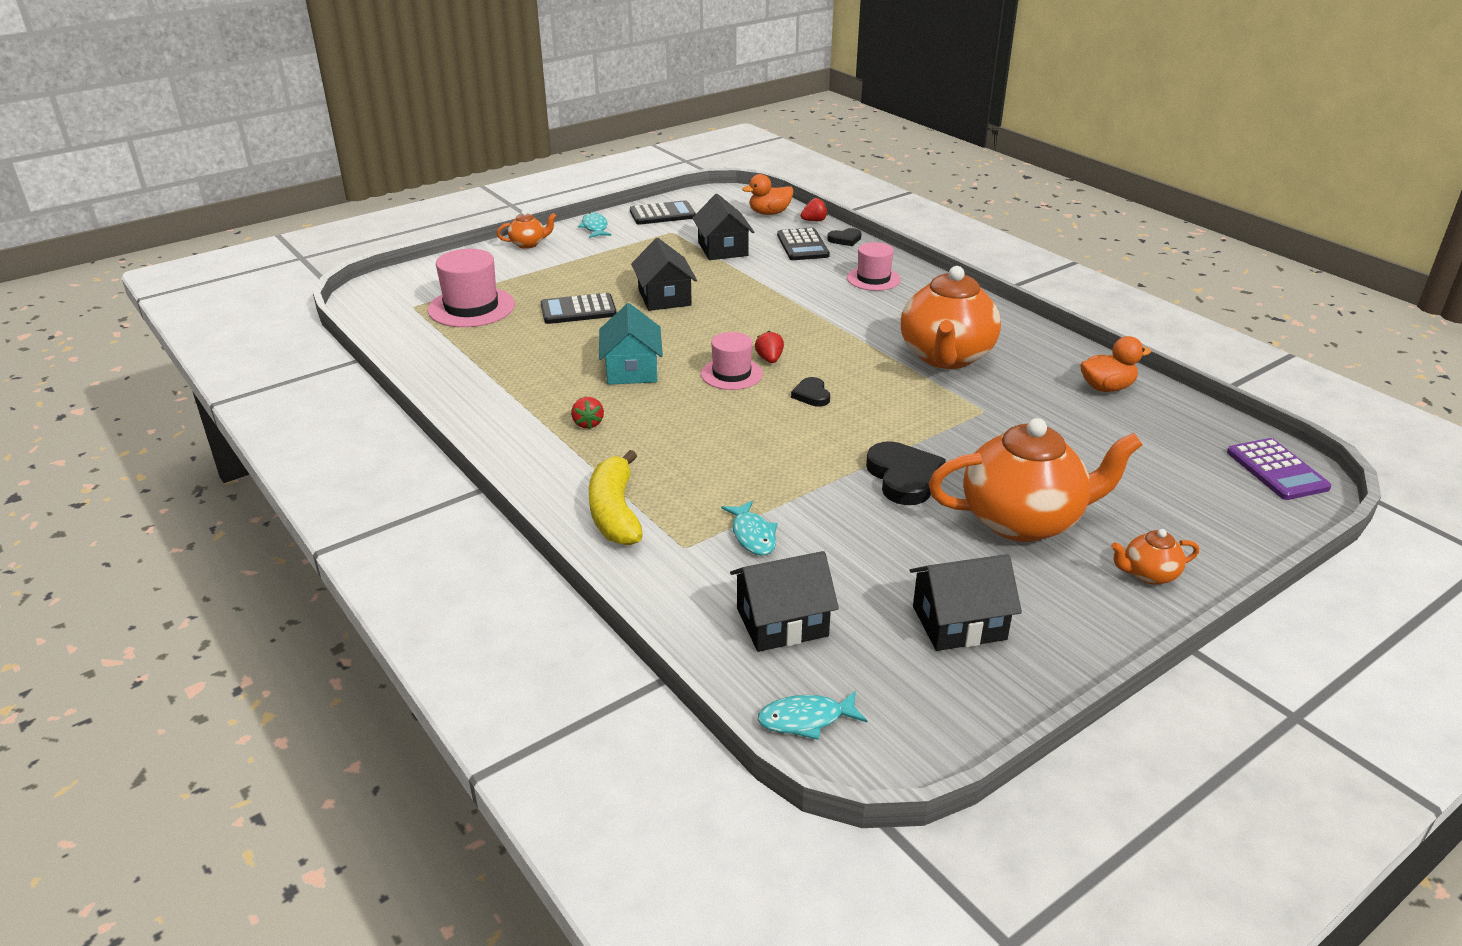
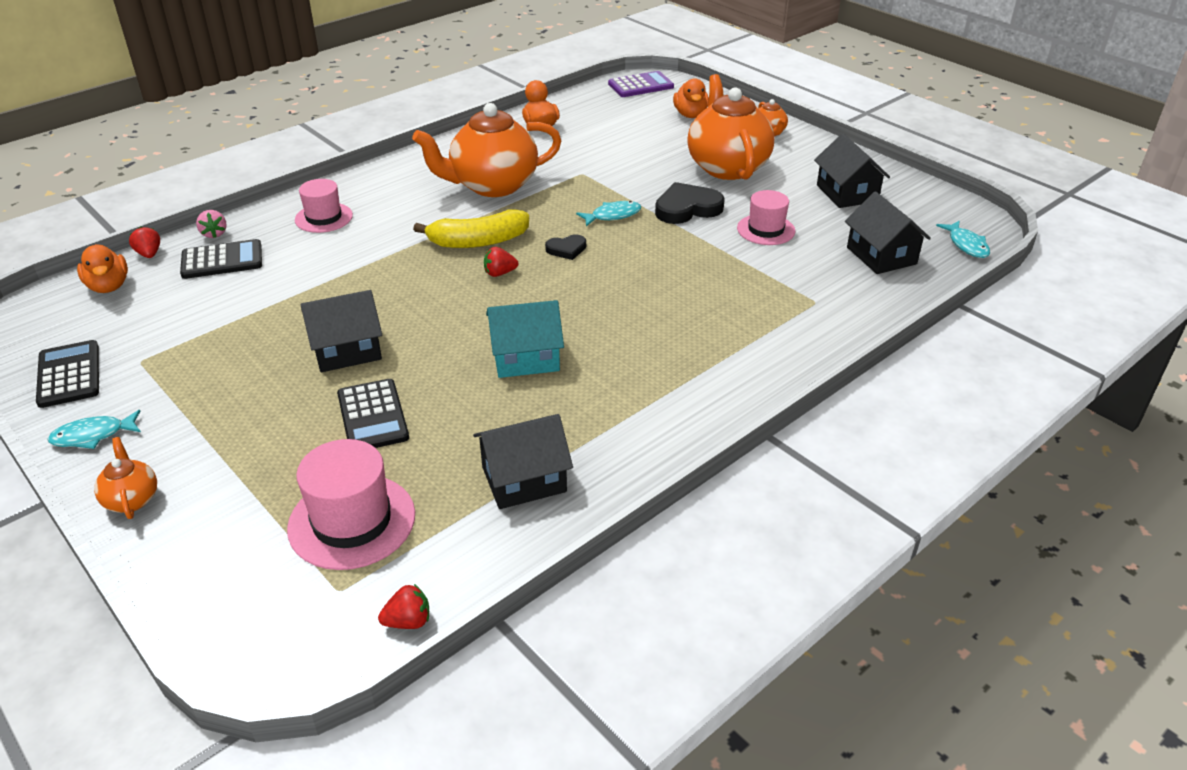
camera: 95 degrees left, 5 degrees up
red strawberry [571,397,604,429] -> red strawberry moved to [378,584,429,629]
yellow banana [589,450,643,546] -> yellow banana moved to [413,210,529,248]
black house [692,194,754,260] -> black house moved to [473,414,573,509]
pink hat [701,332,763,390] -> pink hat moved to [737,190,795,245]
turquoise fish [721,500,778,555] -> turquoise fish moved to [576,201,641,226]
black heart [827,228,862,246] -> pink strawberry [196,210,227,238]
orange teapot [901,266,1001,369] -> orange teapot turned 150 degrees clockwise [412,103,561,197]
none -> orange duck [673,78,709,118]

